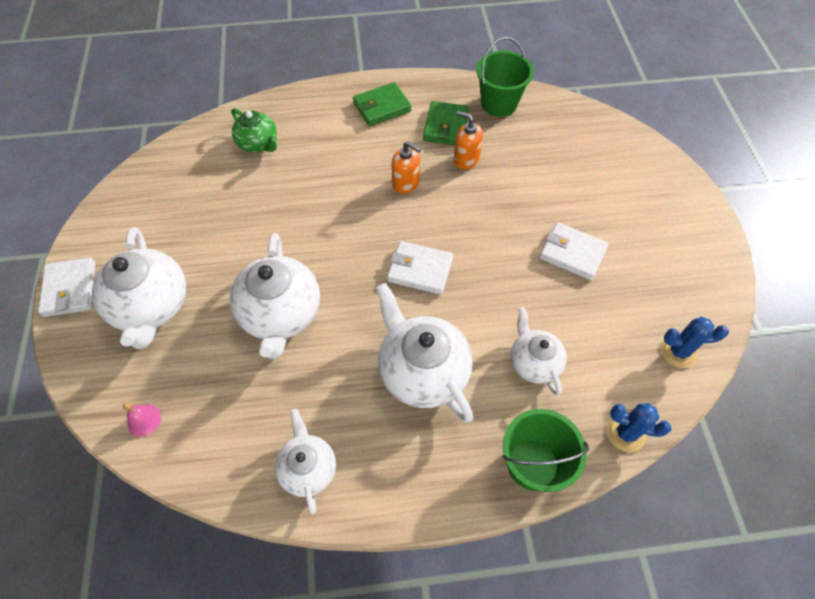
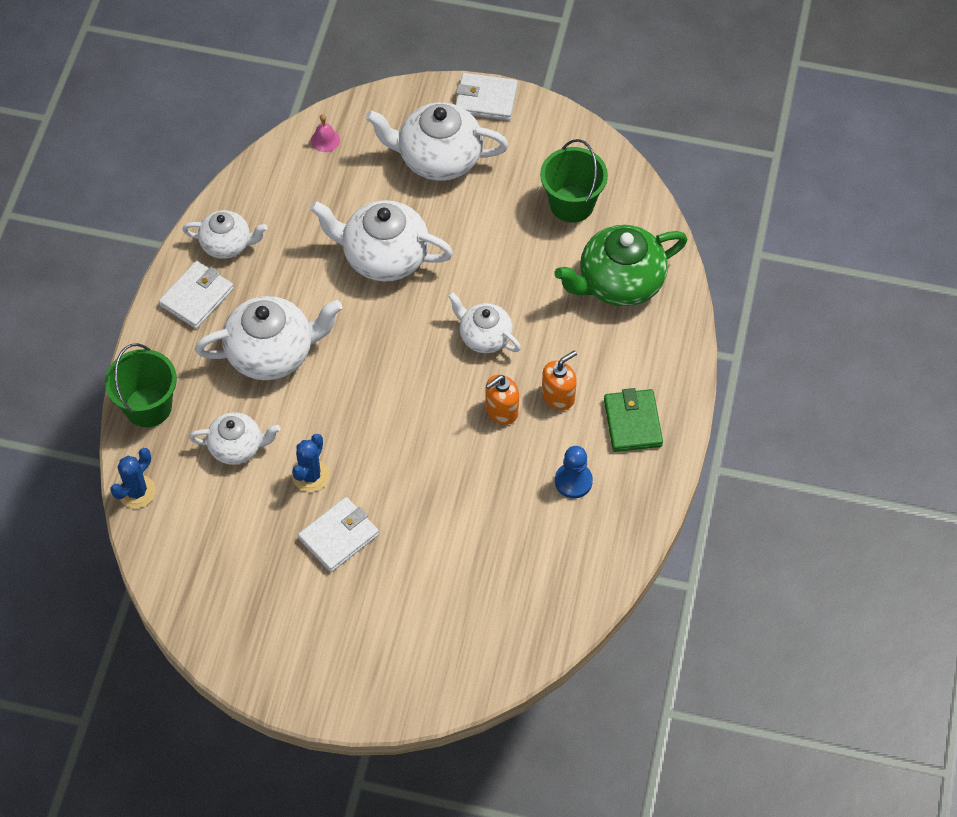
camera: 110 degrees right, 0 degrees up
green teapot [231,108,277,152] -> green teapot [555,224,687,307], size x1.66
white wallet [387,241,453,295] -> white wallet moved to [159,261,234,329]
green wallet [423,101,469,145] -> blue pawn [555,446,593,498]
orange soap dispenser [454,111,483,169] -> orange soap dispenser moved to [542,350,577,410]
green bucket [476,37,534,117] -> green bucket moved to [540,139,608,223]
blue cactus [661,317,729,368] -> blue cactus moved to [292,434,330,492]
none -> white teapot [448,292,521,353]

